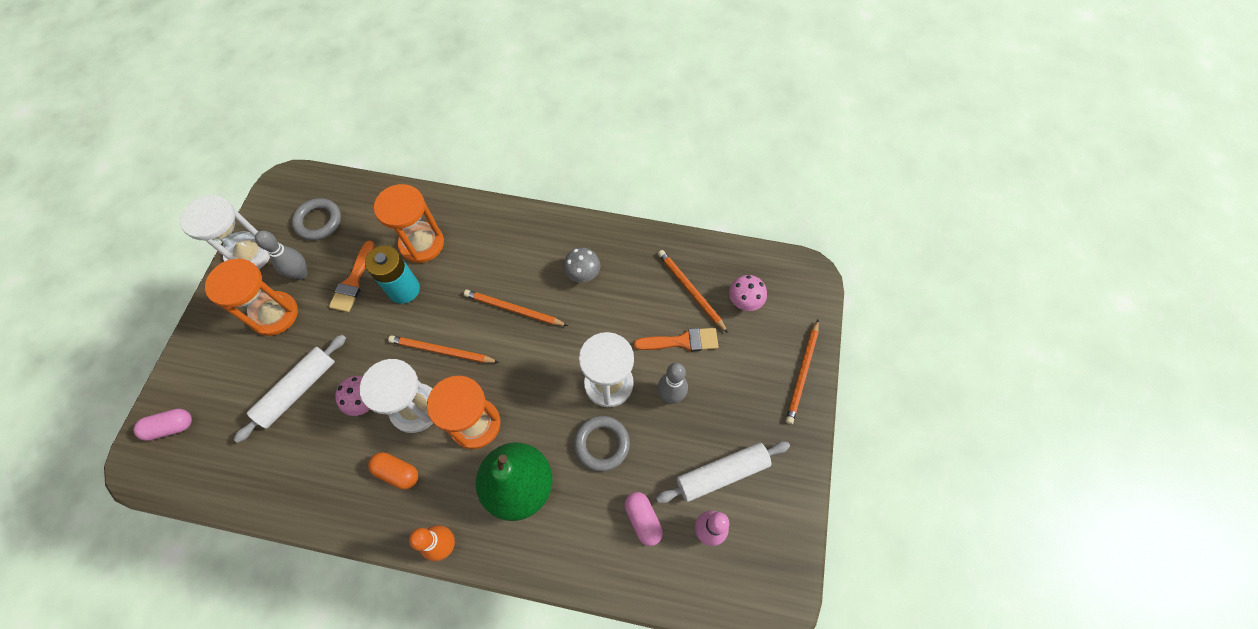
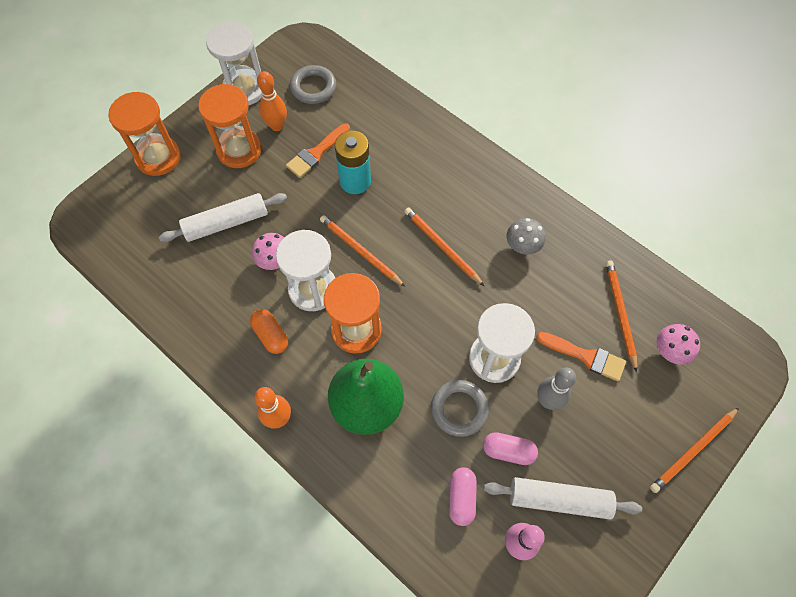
camera: 30 degrees right, 0 degrees up
pink capsule [133,409,192,441] -> pink capsule moved to [483,432,538,465]
grey bowling pin [255,231,308,280] -> orange bowling pin [257,71,287,131]
orange hourglass [374,184,444,263] -> orange hourglass moved to [108,92,181,176]

